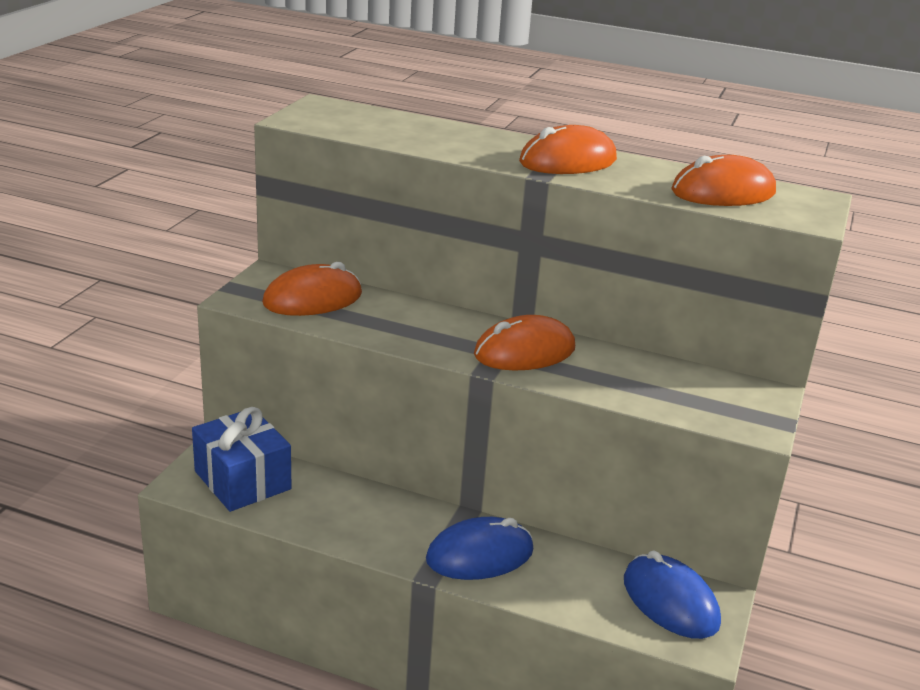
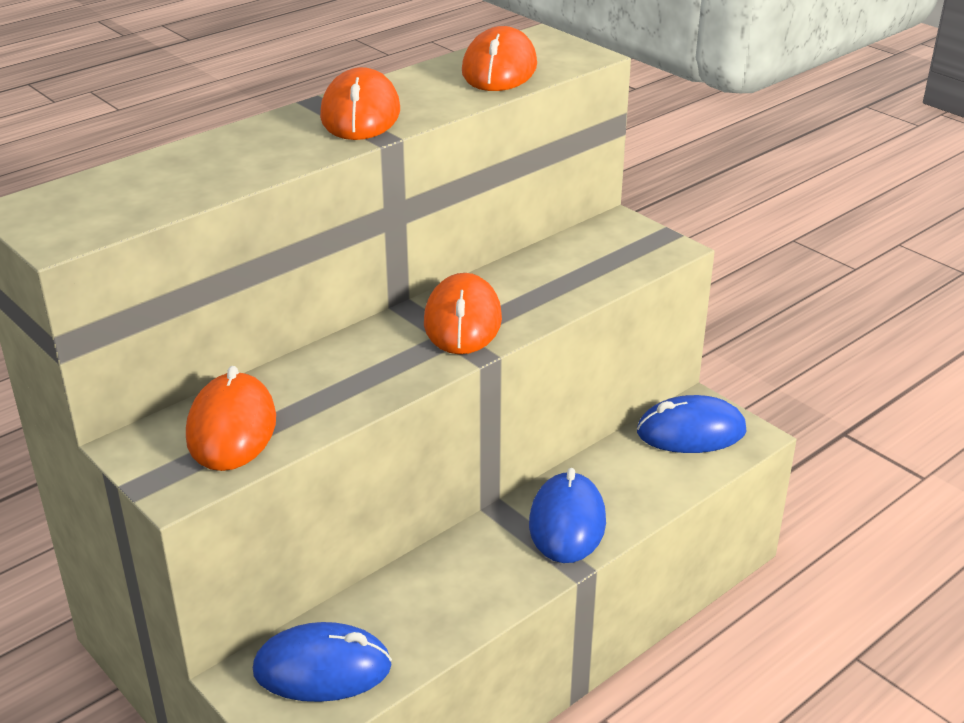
camera: 60 degrees left, 5 degrees up
blue gift [192,407,292,512] -> blue mouse [253,622,392,702]

